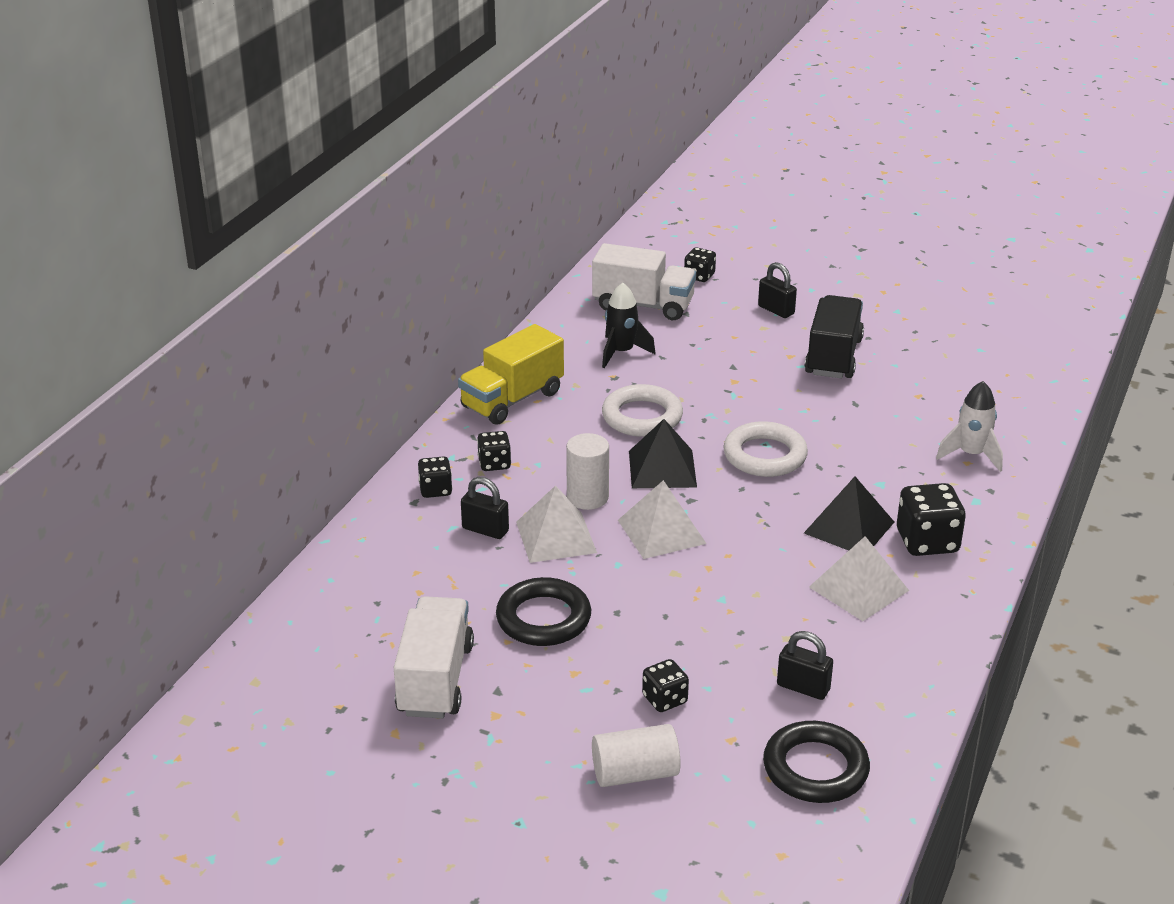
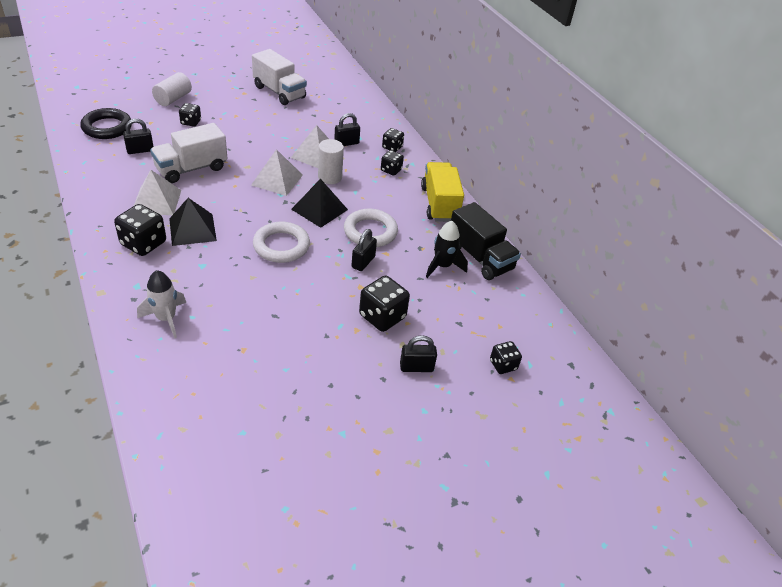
camera: 125 degrees right, 10 degrees up
black ring [496,577,591,646] -> none
white truck [592,243,696,320] -> white truck moved to [150,123,228,183]
black truck [805,295,864,378] -> black truck moved to [451,202,521,280]
none -> black padlock [351,229,377,271]
none -> black dice [359,276,410,332]

